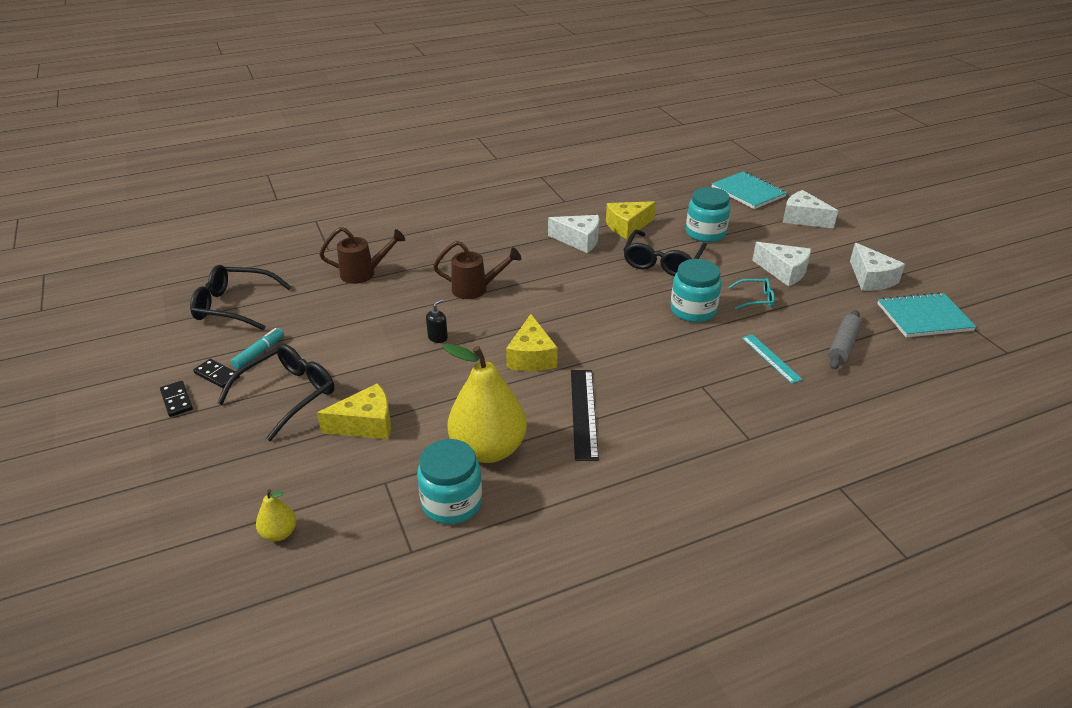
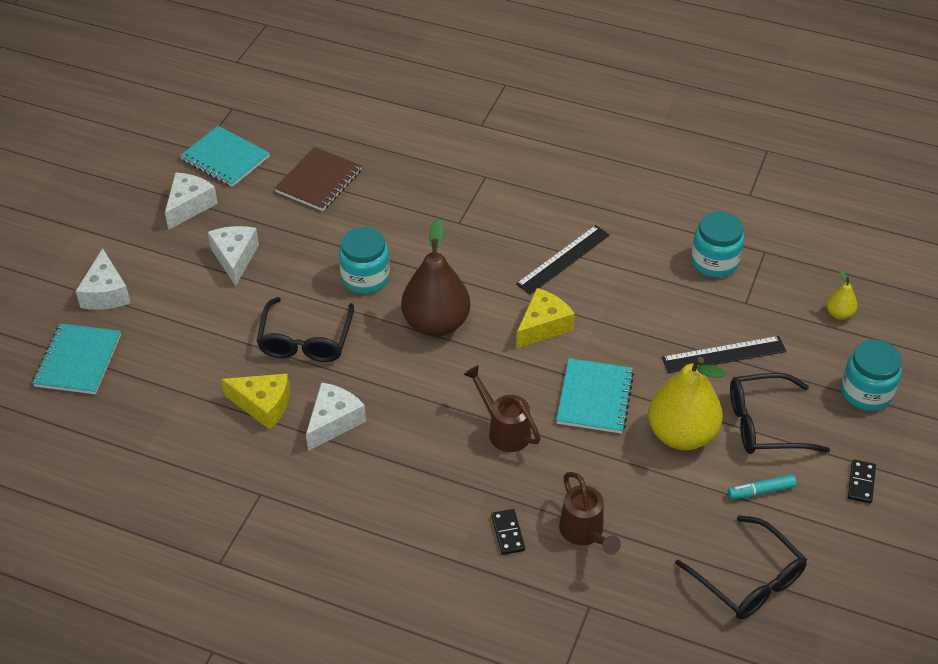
camera: 135 degrees left, 10 degrees up
black domino [193,359,240,388] -> black domino moved to [491,509,525,555]
yellow cheese [317,383,391,440] -> black ruler [662,336,786,373]
brown watering can [319,227,405,284] -> brown watering can turned 150 degrees counterclockwise [559,472,621,555]
black soap dispenser [426,299,448,343] -> turquoise notebook [556,358,634,434]
yellow pear [443,344,527,463] -> yellow pear moved to [648,356,725,450]
white cheese [548,215,599,253] -> white cheese turned 60 degrees clockwise [306,382,366,451]
black glasses [624,230,707,276] -> black glasses turned 120 degrees clockwise [256,297,354,362]
turquoise jar [686,187,731,242] -> turquoise jar moved to [841,340,902,411]
turquoise glasses [728,278,775,310] -> none
turquoise ruler [742,334,803,384] -> none
grey rolling pin [828,310,862,370] -> brown notebook [275,147,362,211]
none -> brown pear [401,218,470,337]

